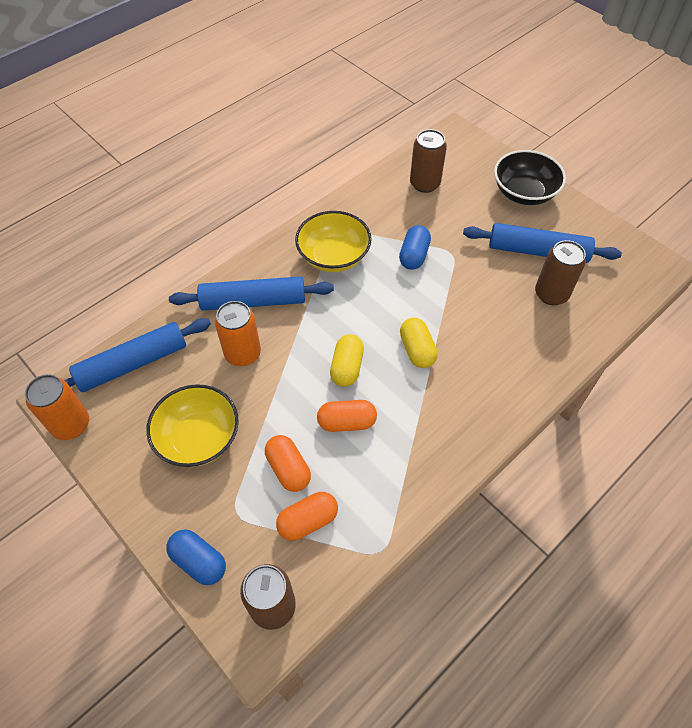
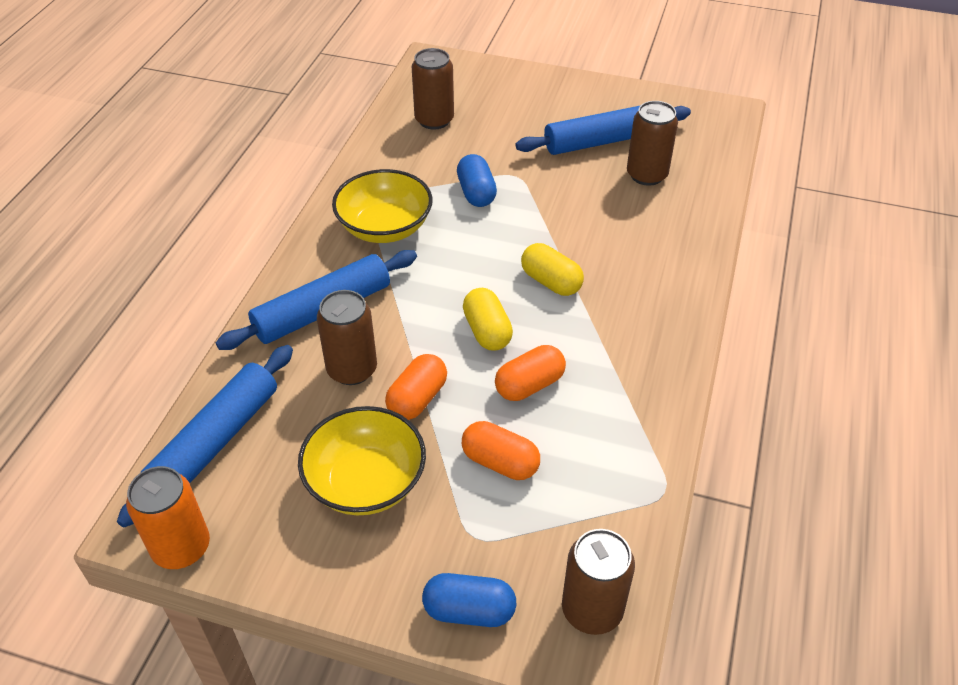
camera: 30 degrees left, 10 degrees down
orange can [215,301,261,366] -> brown can [317,290,377,385]
orange capsule [276,492,338,541] -> orange capsule moved to [385,354,447,420]
black bowl [494,150,566,205] -> none

